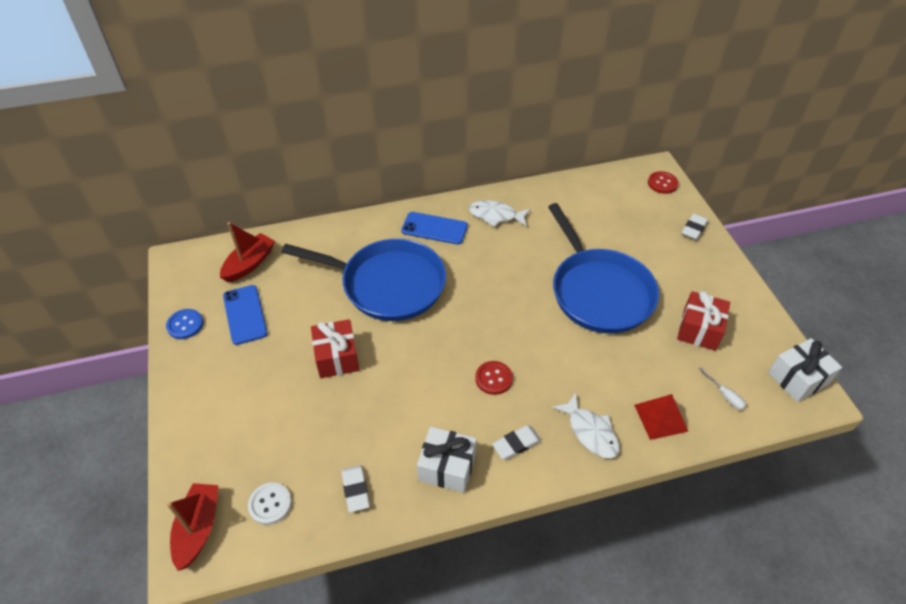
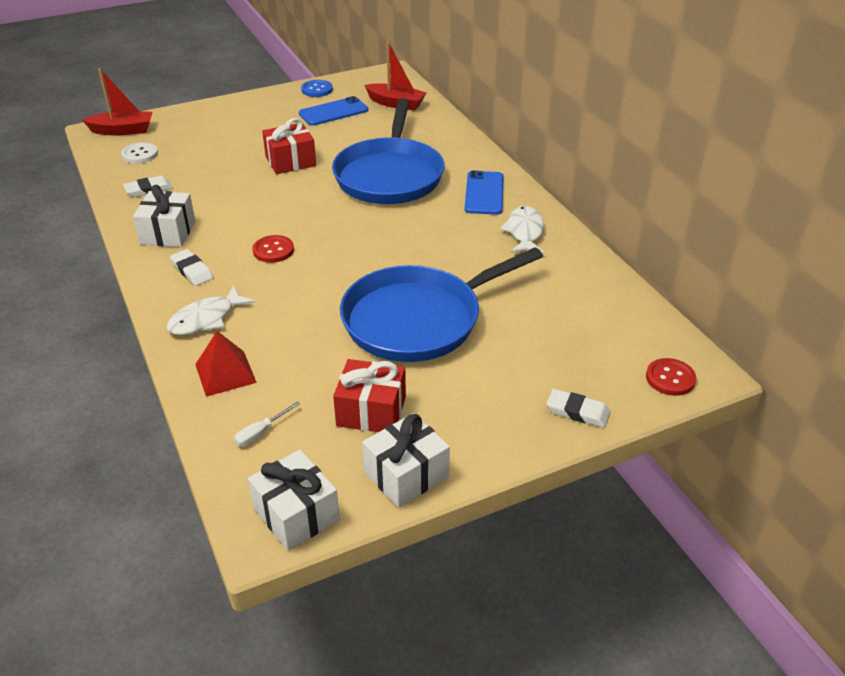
camera: 80 degrees right, 10 degrees down
none -> white gift [362,413,450,507]

